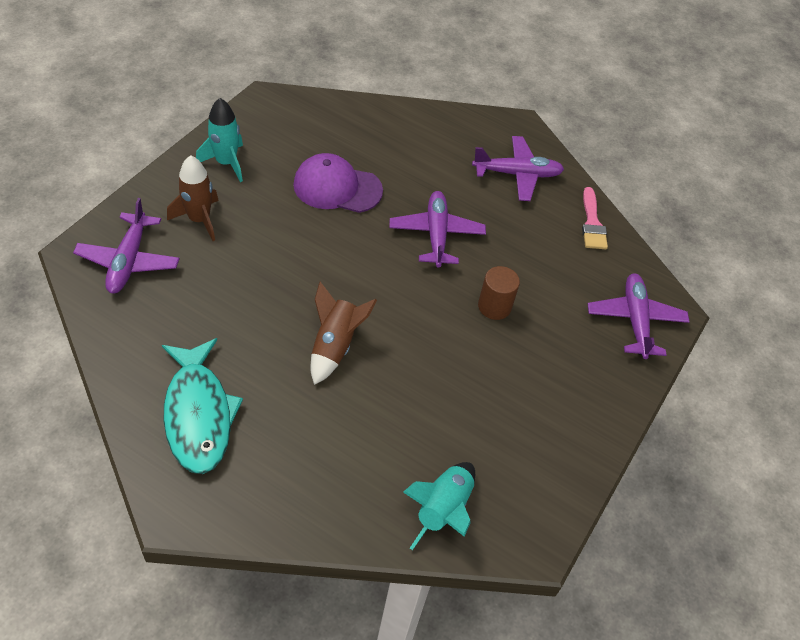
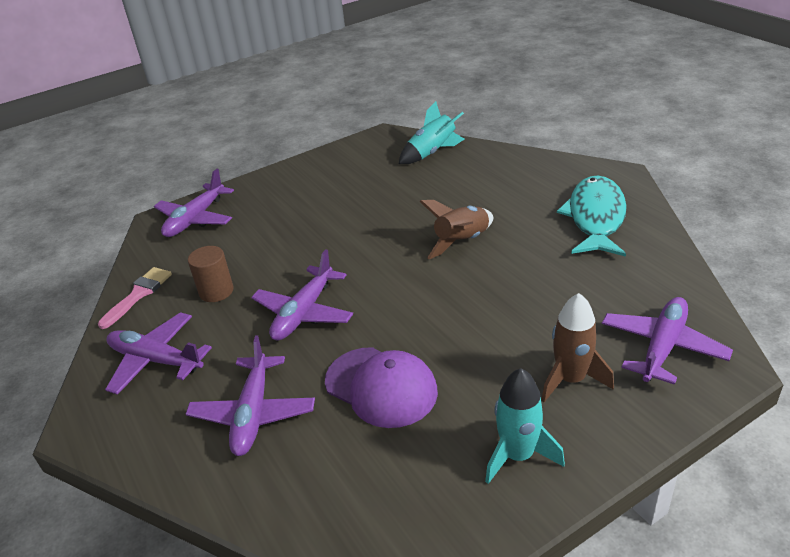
camera: 145 degrees left, 15 degrees down
brown cylinder [478,266,520,320] -> brown cylinder moved to [188,246,234,302]
none -> purple plane [186,336,315,456]

